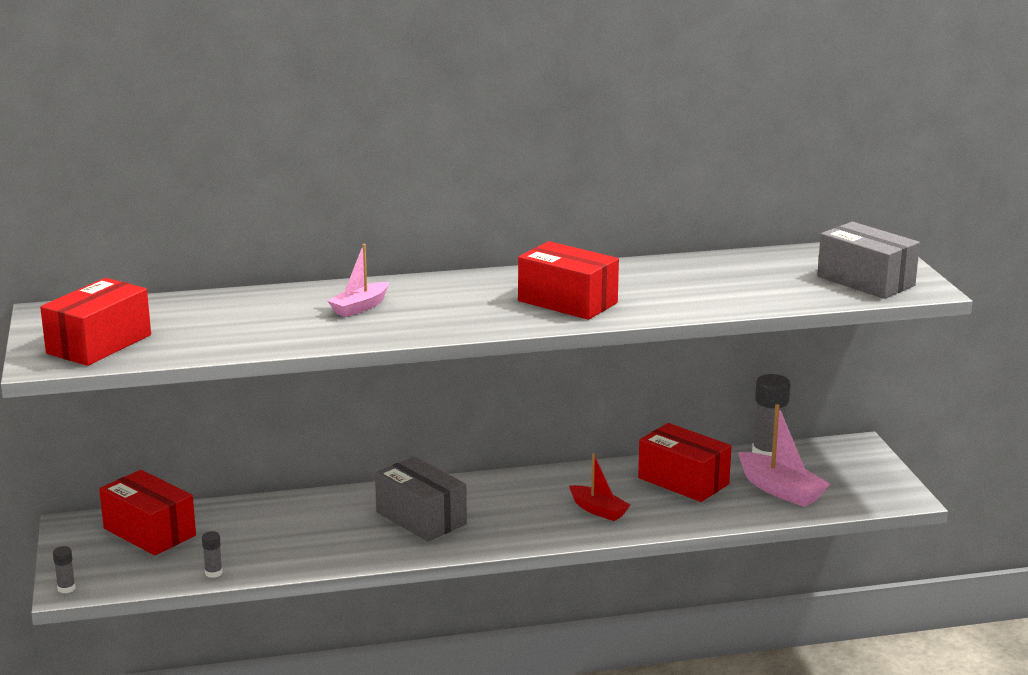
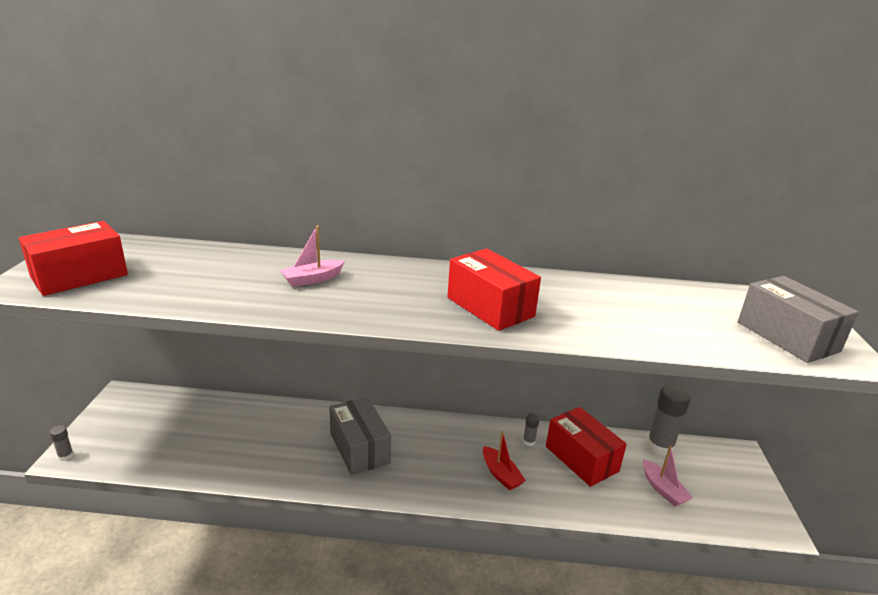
camera: 15 degrees right, 5 degrees up
red box [99,470,196,556] -> none
grey glue stick [202,531,223,578] -> grey glue stick moved to [523,413,540,446]
pink boat [738,404,830,507] -> pink boat [643,446,693,506], size x0.66

